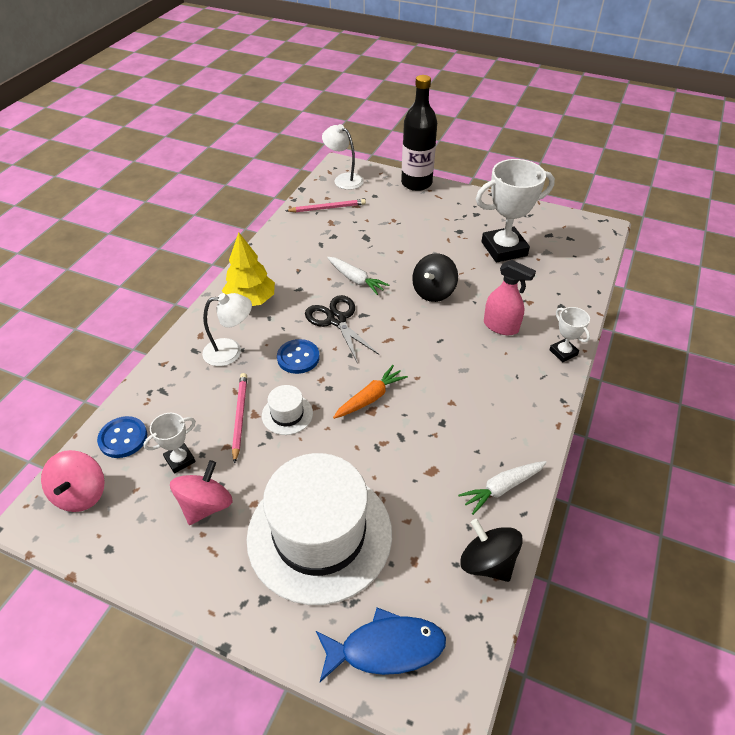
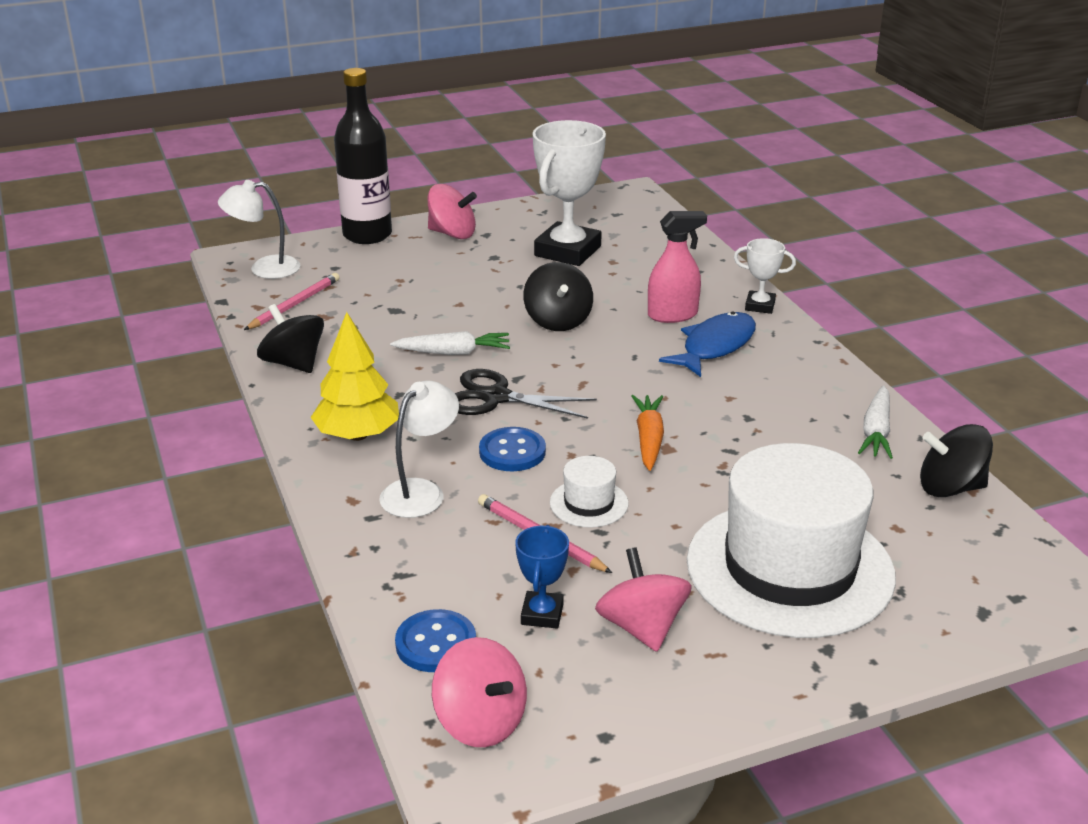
camera: 45 degrees left, 15 degrees down
white trophy [144,413,196,473] -> blue trophy [515,525,569,628]
blue fish [316,608,446,682] -> blue fish moved to [659,312,756,377]
none -> black spinning top [257,304,324,373]
none -> pink spinning top [428,184,477,239]

